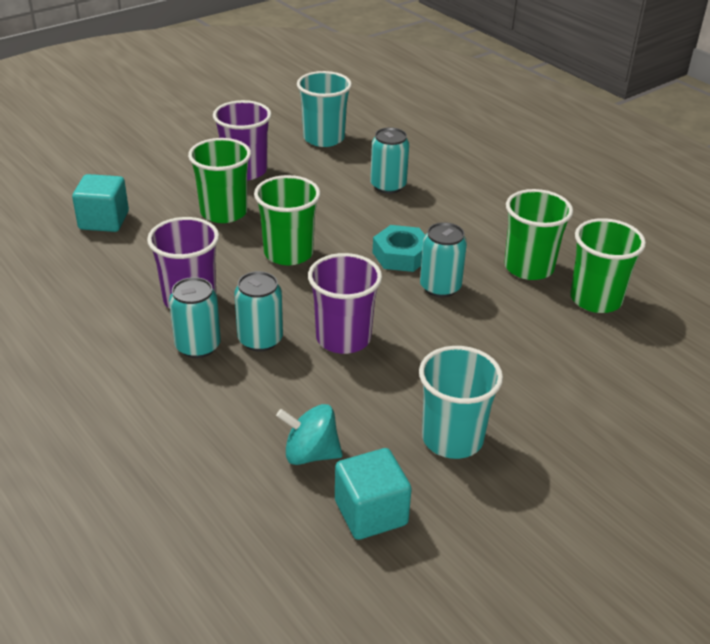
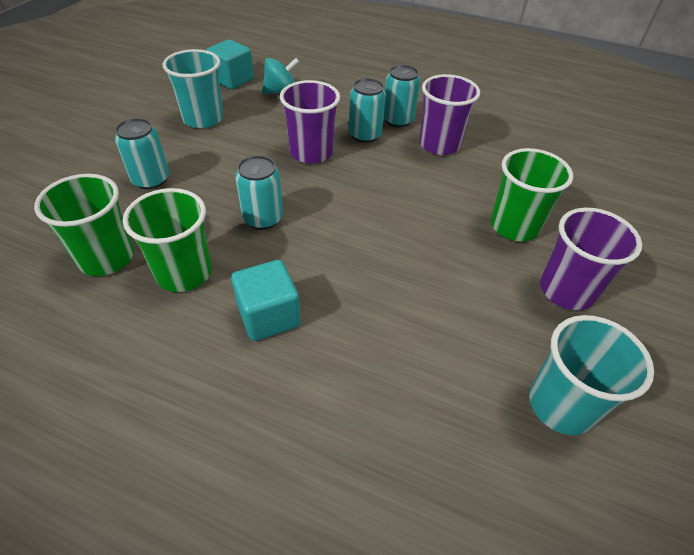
camera: 150 degrees right, 10 degrees up
turquoise cube [72,174,129,232] -> turquoise cube moved to [231,260,301,341]
green cup [254,175,320,265] -> none
turquoise can [370,127,409,194] -> turquoise can moved to [115,118,169,190]
turquoise nut [372,225,425,272] -> none

